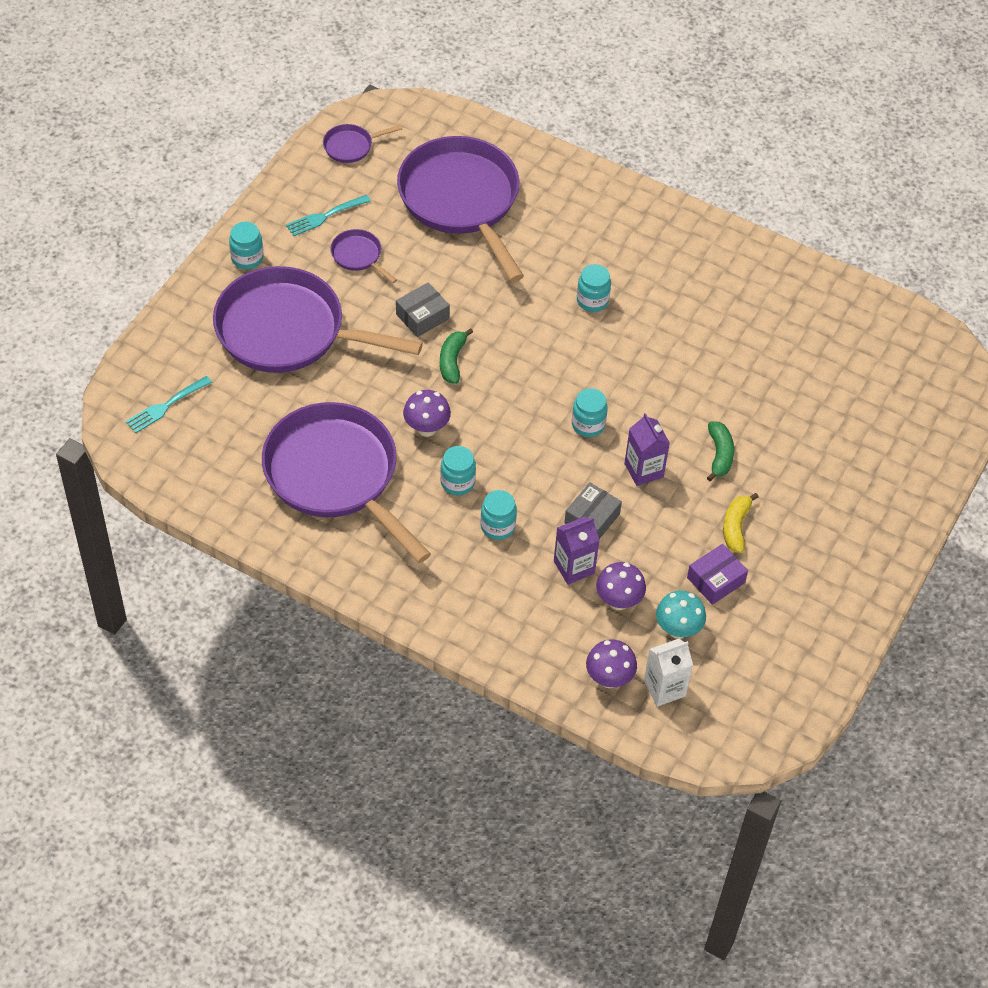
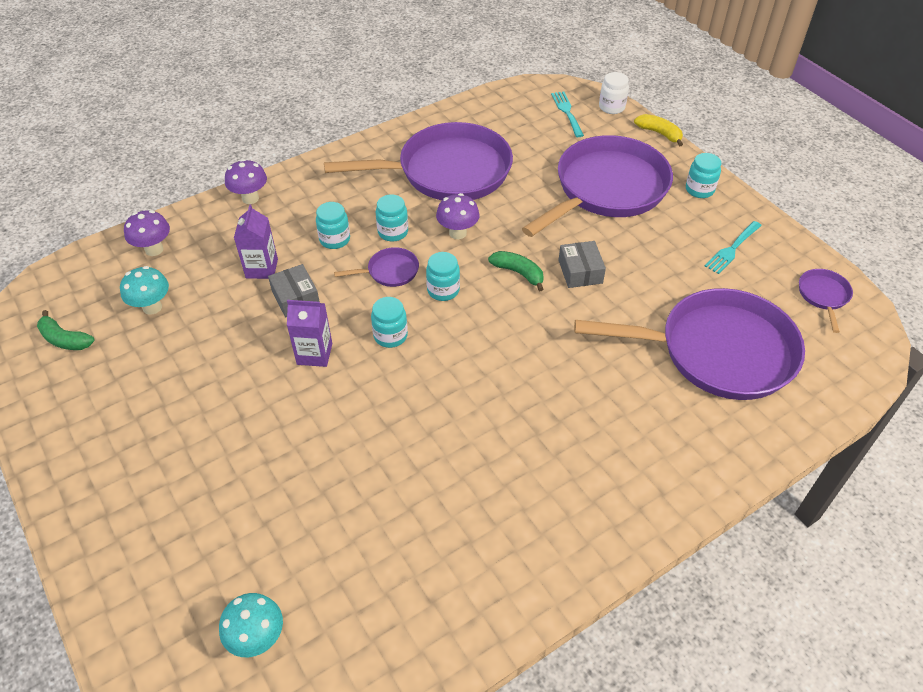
camera: 120 degrees right, 5 degrees down
turquoise fork [286,195,371,236] -> turquoise fork turned 135 degrees counterclockwise [705,221,762,274]
purple pan [330,229,397,283] -> purple pan moved to [334,247,419,287]
turquoise jar [577,264,611,312] -> turquoise jar moved to [426,252,460,301]
purple mushroom [596,562,646,610] -> purple mushroom moved to [225,159,267,204]
white carton [644,639,693,707] -> none
purple box [687,544,748,605] -> none
green banana [707,422,734,481] -> green banana moved to [37,310,95,350]
yellow banana [723,493,758,553] -> yellow banana moved to [634,114,683,146]
none -> turquoise mushroom [219,593,283,657]
none -> white jar [599,72,629,114]

